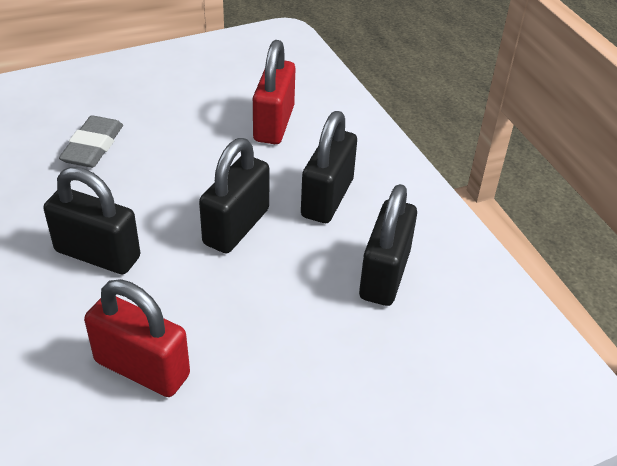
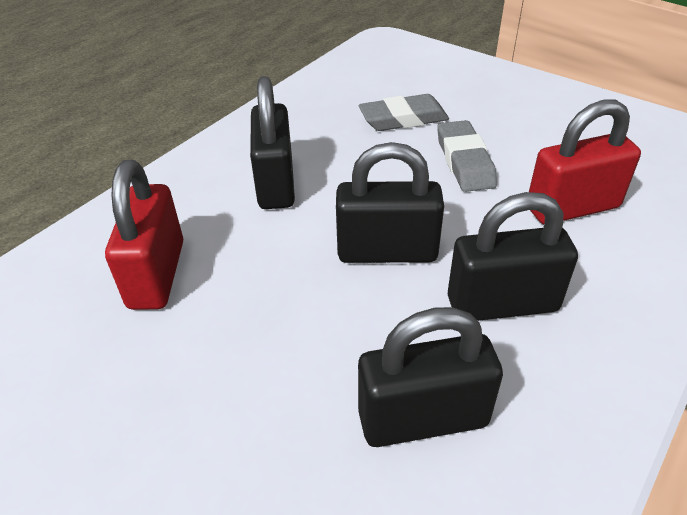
camera: 65 degrees right, 0 degrees up
none -> grey eraser [437,120,497,192]

